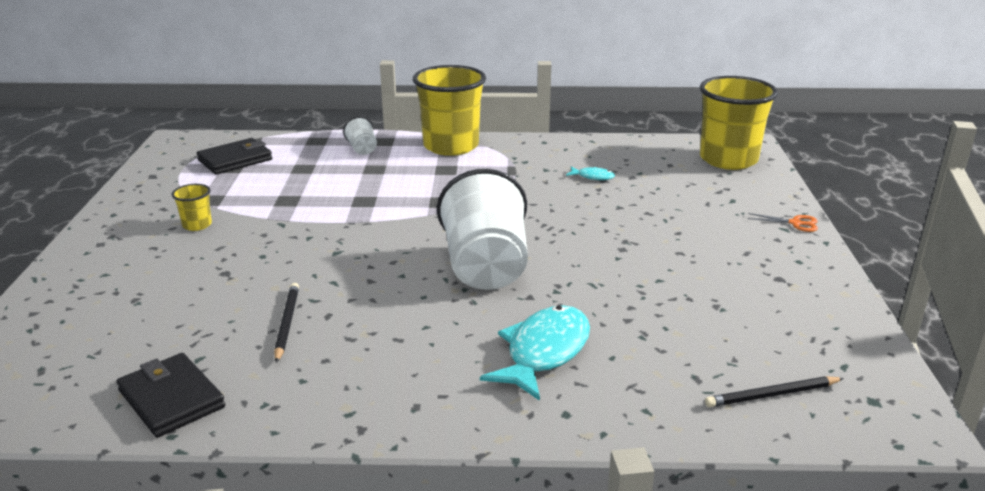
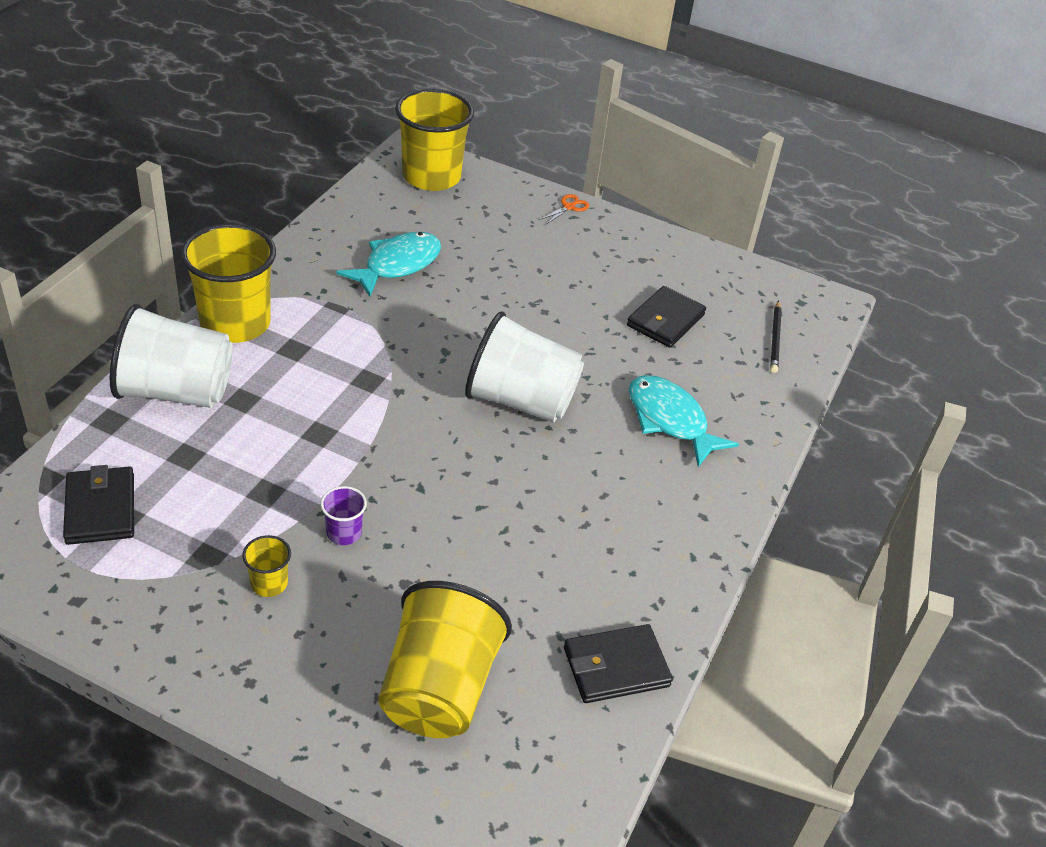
camera: 70 degrees left, 15 degrees up
black pencil [274,283,299,363] -> none
white cup [343,116,377,155] -> white cup [110,304,233,408], size x2.32
turquoise fish [566,166,615,180] -> turquoise fish [336,232,441,297], size x2.20
none -> purple cup [320,486,367,545]
none -> yellow cup [378,581,512,738]
none -> black wallet [627,286,706,348]

